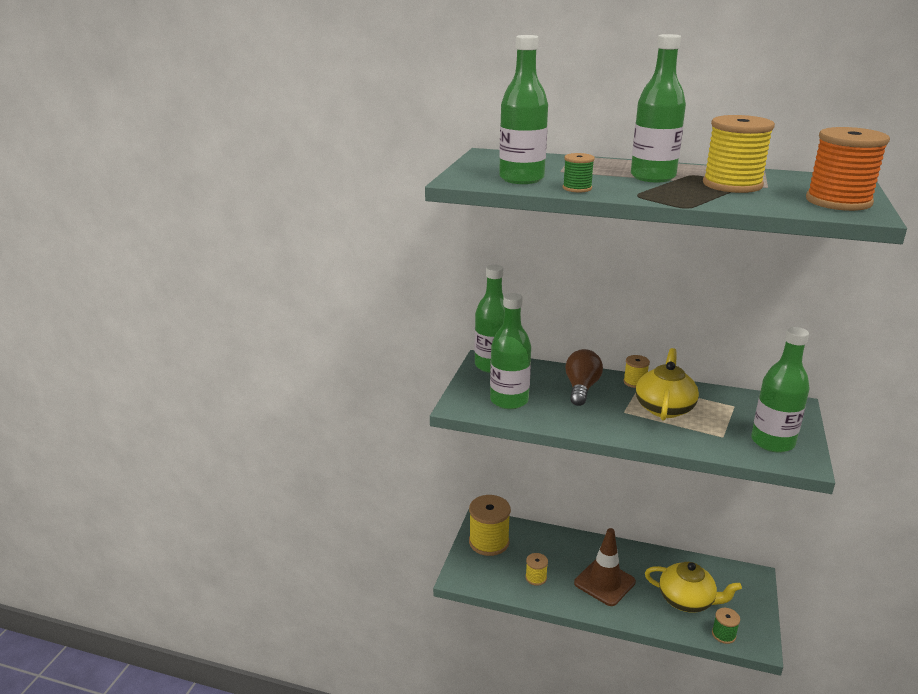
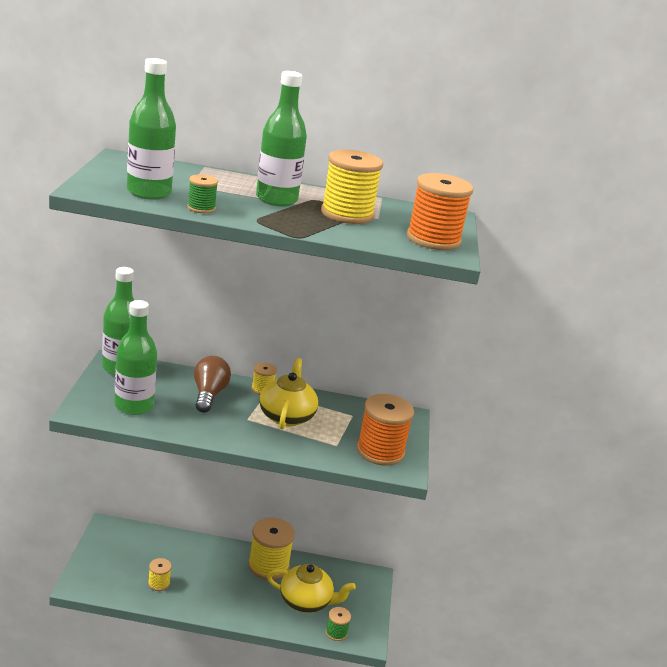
camera: 15 degrees left, 0 degrees up
yellow spool [469,495,511,556] -> yellow spool moved to [248,518,295,580]
brown traffic cone [574,528,636,606] -> none
green bottle [751,327,810,453] -> orange spool [357,394,414,466]

